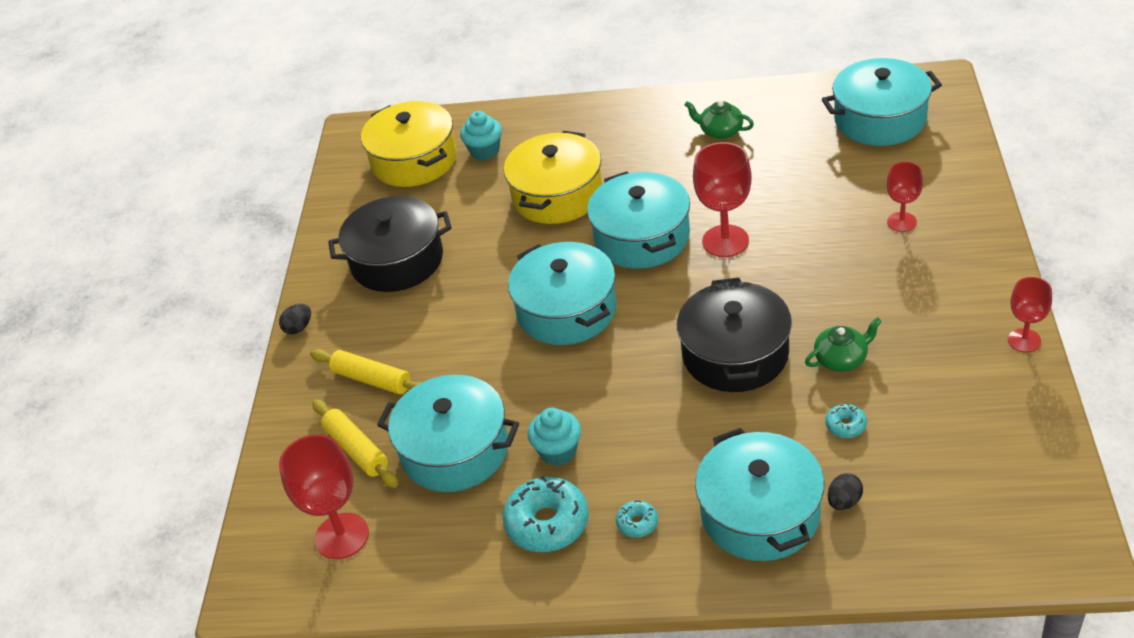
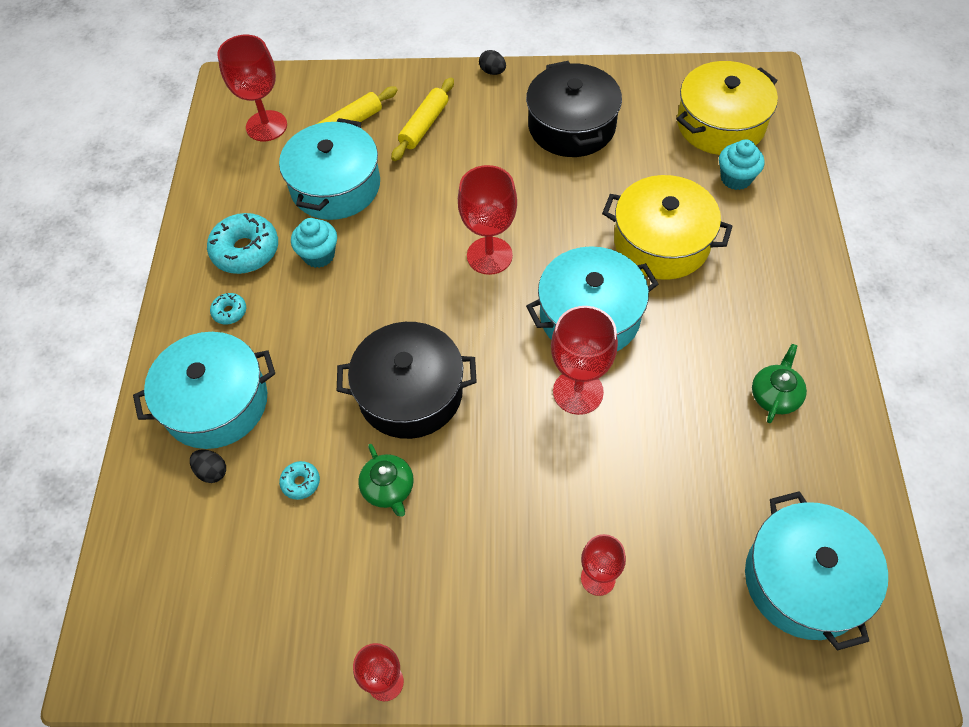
camera: 85 degrees right, 15 degrees up
turquoise pot [508,242,617,345] -> red goblet [458,165,517,275]

